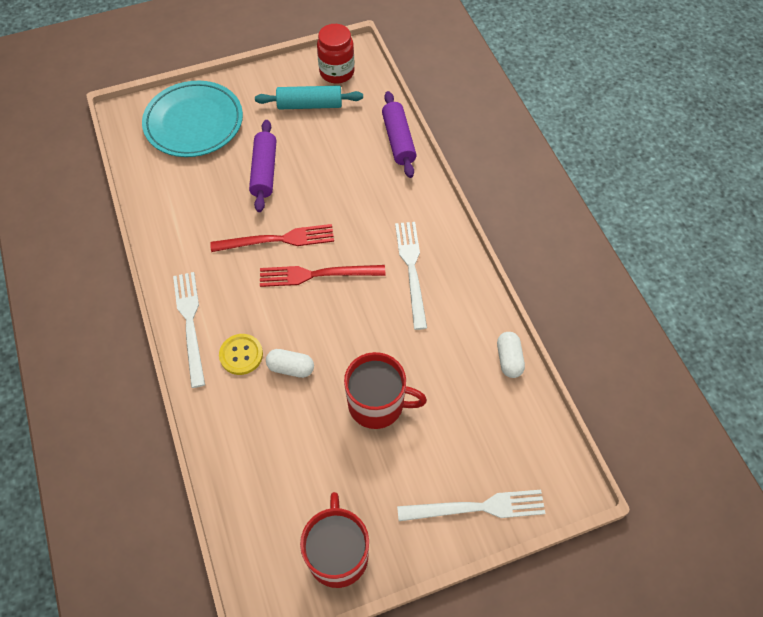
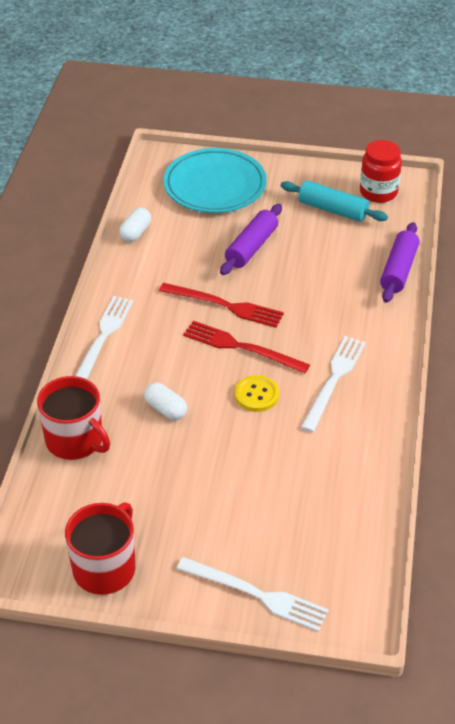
camera: 30 degrees right, 15 degrees down
yellow button [219,334,263,375] -> yellow button moved to [235,375,279,412]
red mug [344,352,427,429] -> red mug moved to [37,376,110,460]
white capsule [497,332,525,378] -> white capsule moved to [119,207,151,242]

